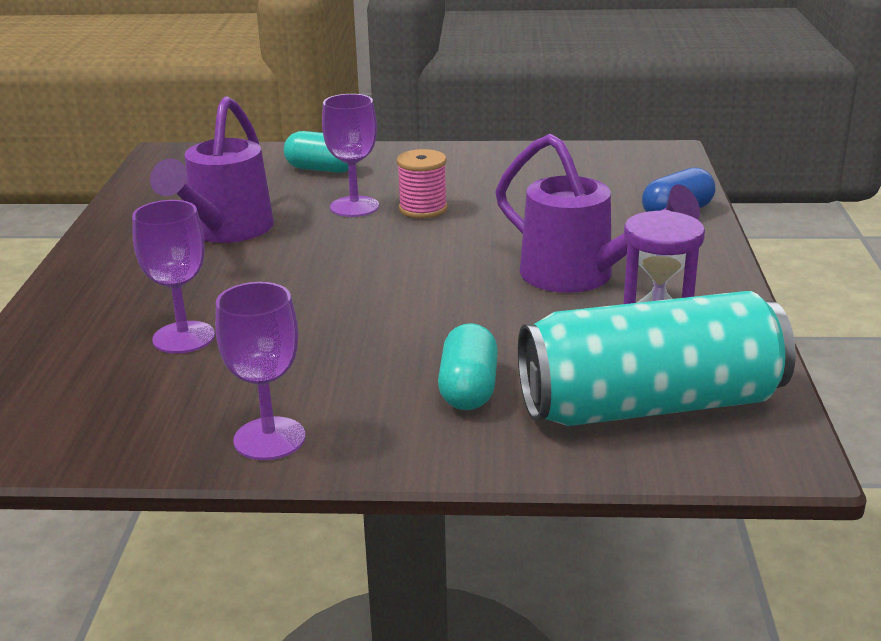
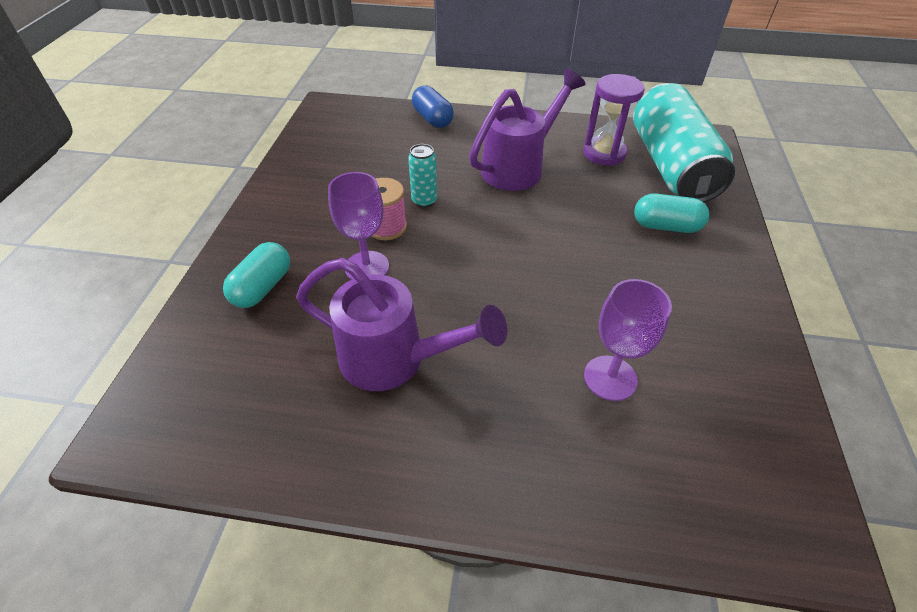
camera: 85 degrees left, 20 degrees up
purple goblet [215,282,305,460] -> none
none -> turquoise can [408,144,437,208]

